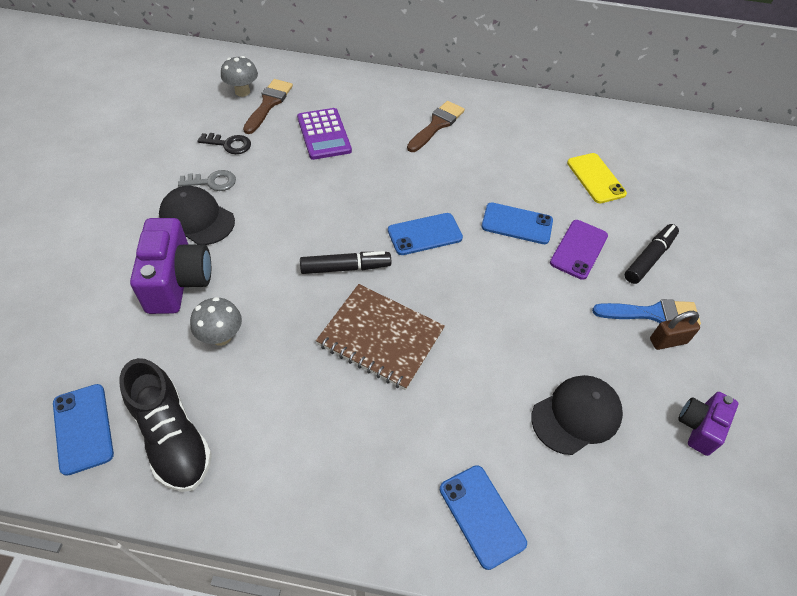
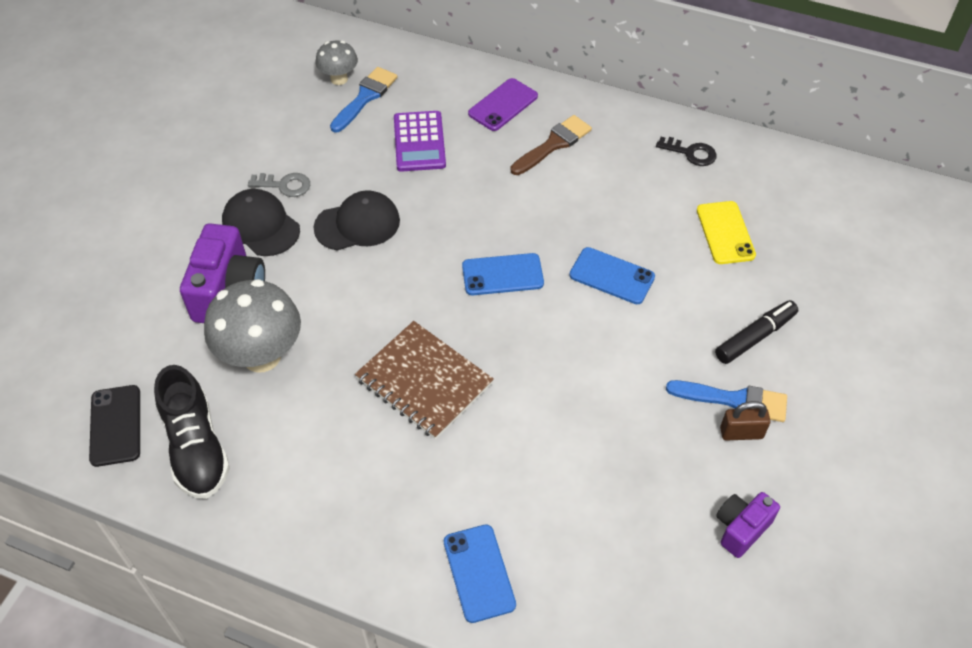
camera: 15 degrees right, 0 degrees up
blue phone [53,384,114,476] -> black phone [89,385,140,467]
grey mushroom [190,297,242,346] -> grey mushroom [204,279,301,373], size x1.82
black key [197,133,251,154] -> black key moved to [656,137,717,166]
brown brush [243,79,293,134] -> blue brush [330,67,397,133]
black marker [300,251,391,274] -> none
black cap [531,375,623,455] -> black cap moved to [313,190,400,251]
purple phone [550,220,608,280] -> purple phone moved to [468,78,538,131]

